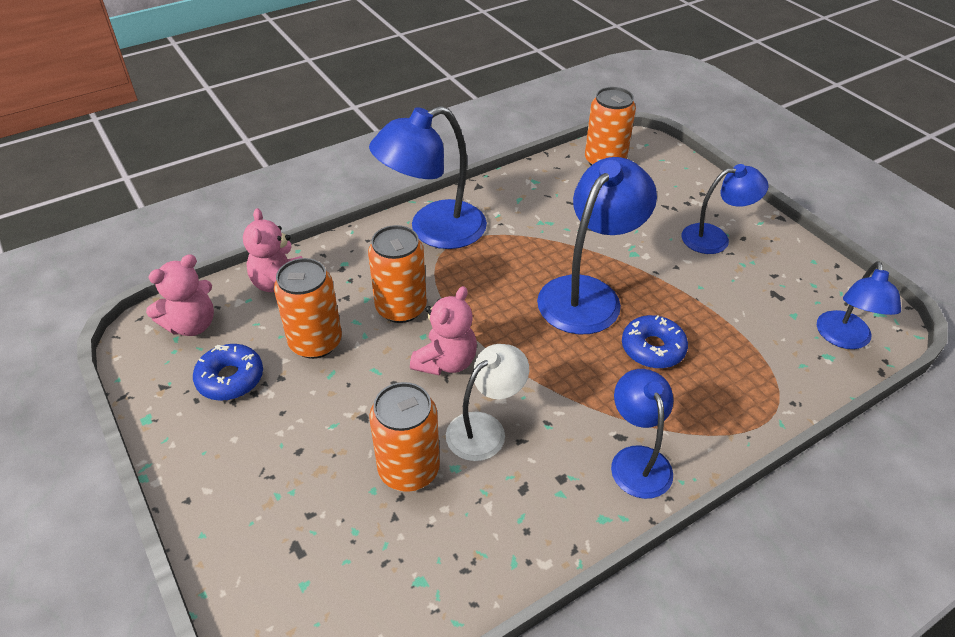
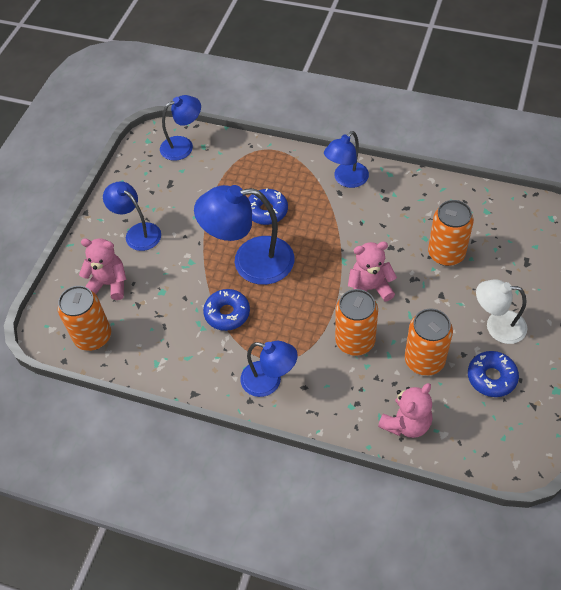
camera: 125 degrees left, 10 degrees up
pink teddy bear [146,254,214,336] -> pink teddy bear moved to [79,238,126,300]
blue lamp [369,106,487,249] -> blue lamp [240,341,298,397], size x0.61
white lamp [446,344,529,461] -> white lamp moved to [476,280,527,344]
none -> blue donut [203,289,250,331]

